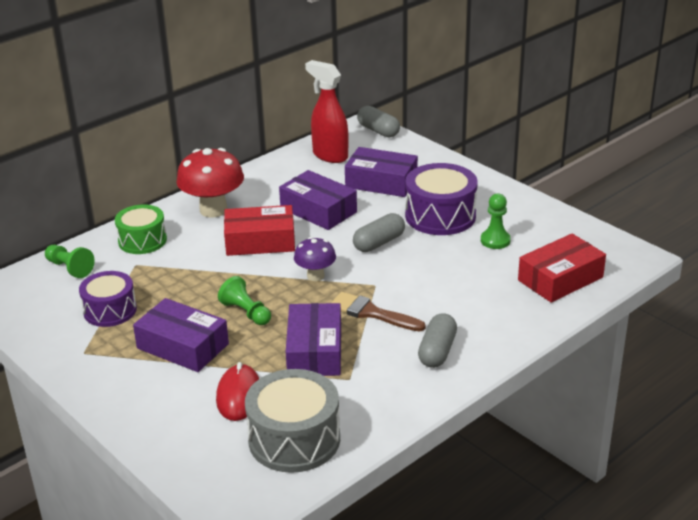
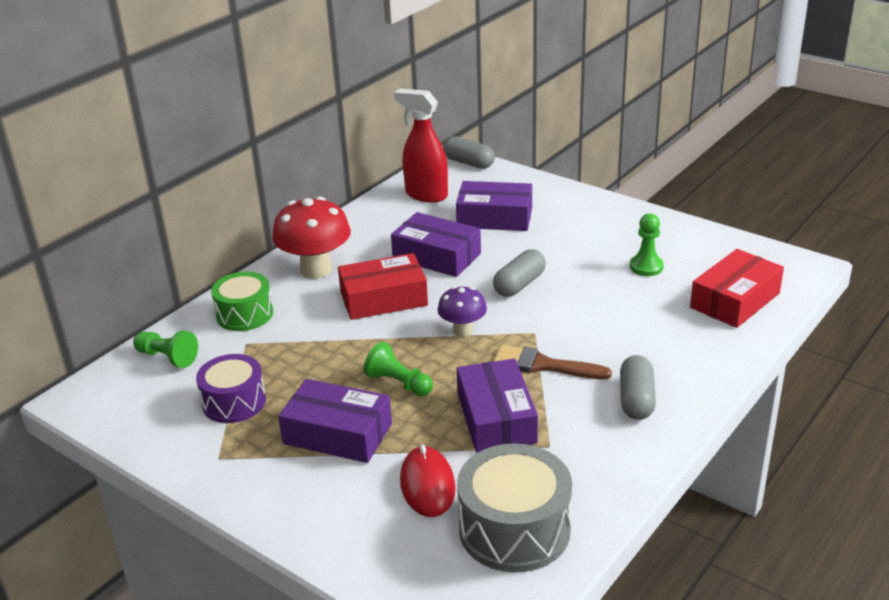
camera: 10 degrees left, 0 degrees up
purple drum [405,163,478,235] -> none

